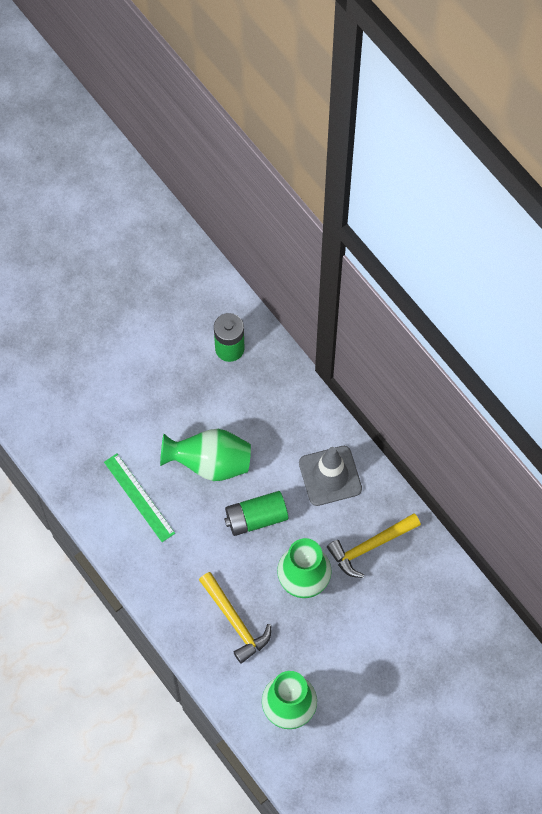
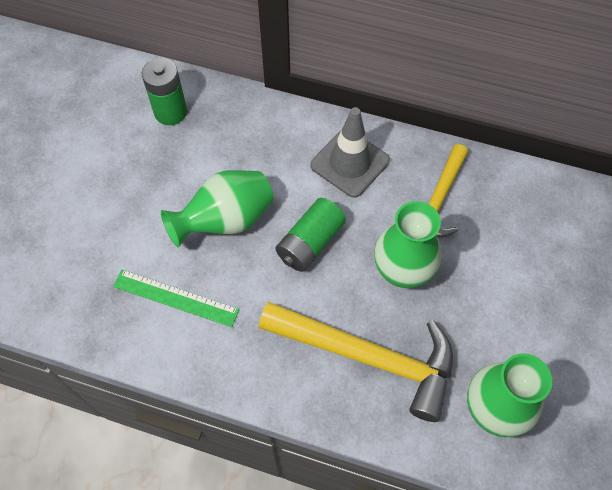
camera: 35 degrees left, 5 degrees down
yellow hammer [199,572,271,664] -> yellow hammer [259,302,453,422], size x1.61

